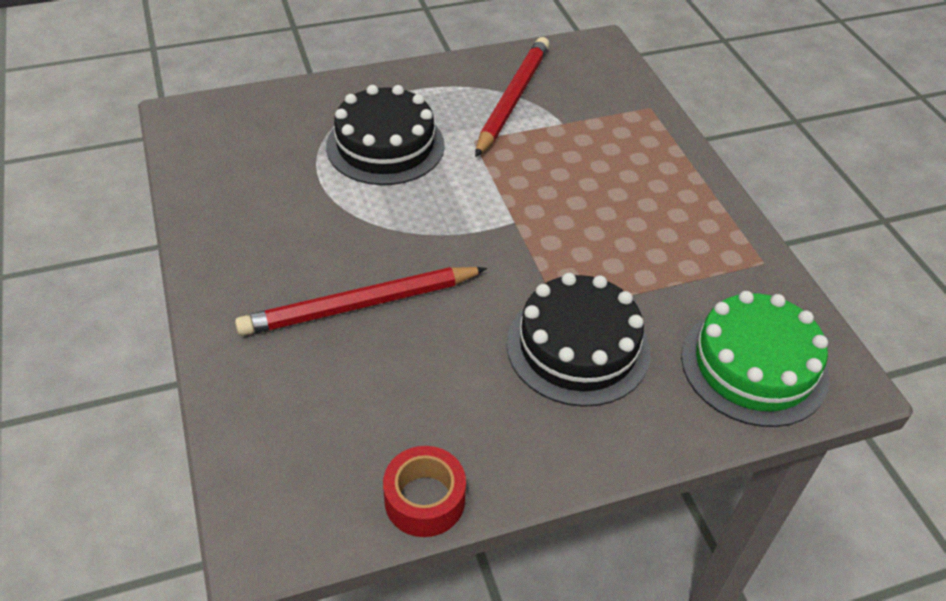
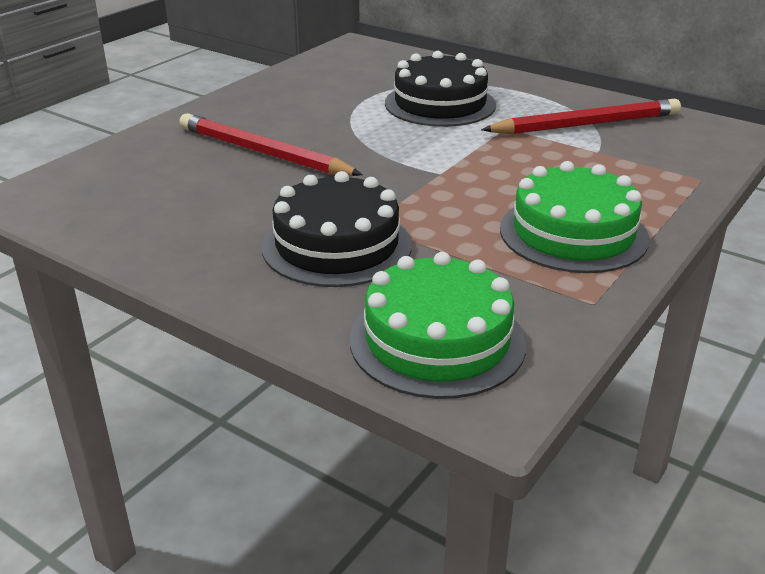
camera: 55 degrees right, 15 degrees down
red tape [383,446,466,537] -> none
none -> green cake [500,161,650,273]

